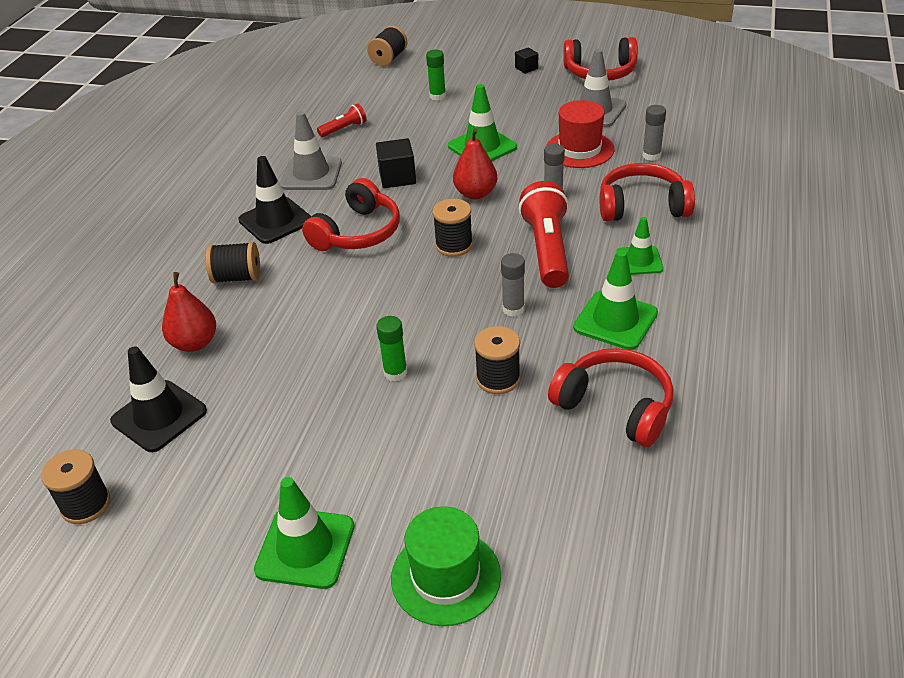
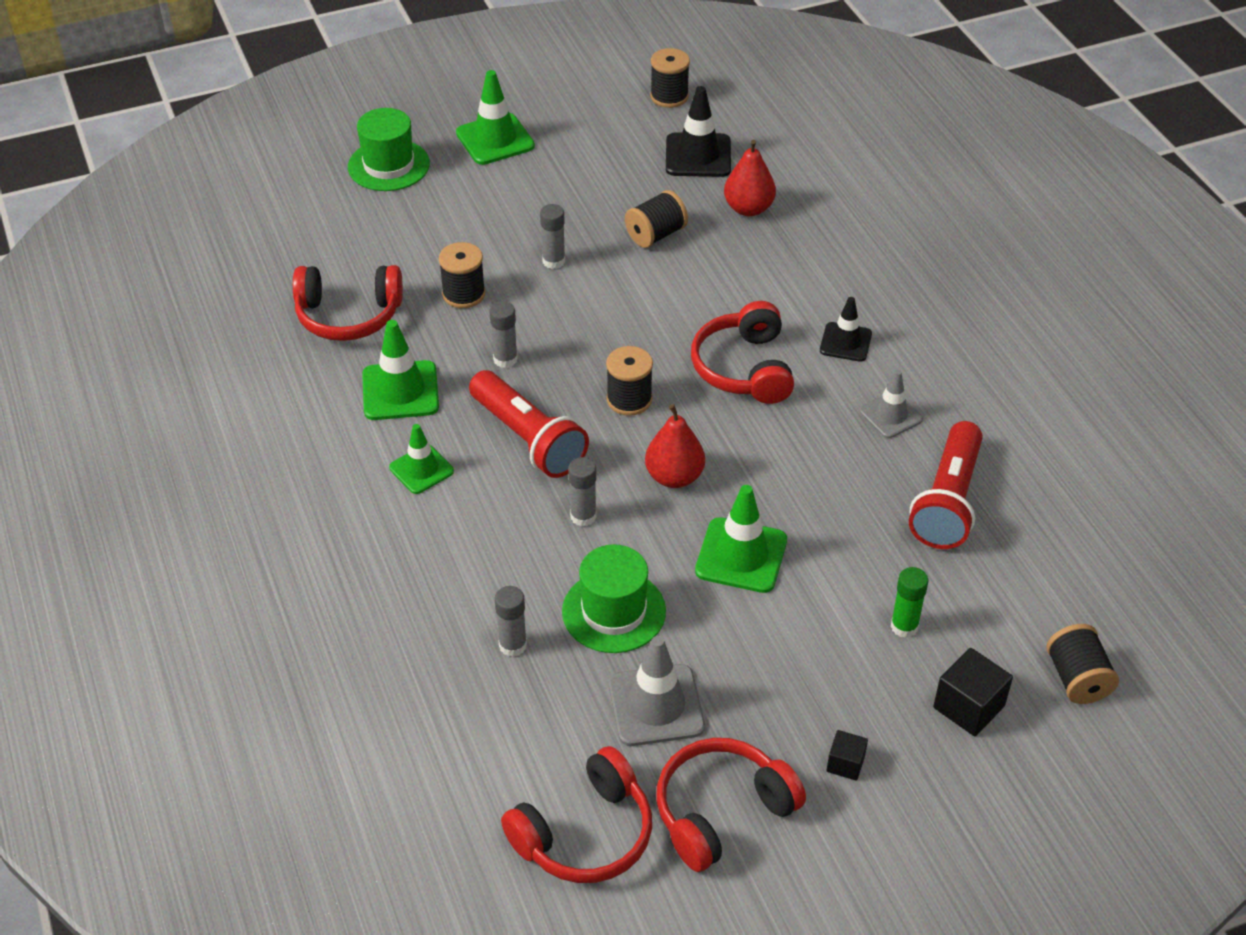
camera: 140 degrees right, 5 degrees up
black spool [206,242,260,284] -> black spool moved to [625,190,688,248]
black traffic cone [238,156,311,244] -> black traffic cone [820,297,872,362], size x0.65
grey traffic cone [280,111,342,190] -> grey traffic cone [859,370,923,438], size x0.65
red flashlight [317,103,367,137] -> red flashlight [909,421,983,549], size x1.99
black cube [376,138,416,188] -> black cube moved to [933,648,1013,736]
green glue stick [376,316,407,381] -> grey glue stick [540,204,565,269]
red hat [546,100,614,168] -> green hat [562,544,666,653]
red headphones [600,163,695,221] -> red headphones moved to [501,746,652,883]

